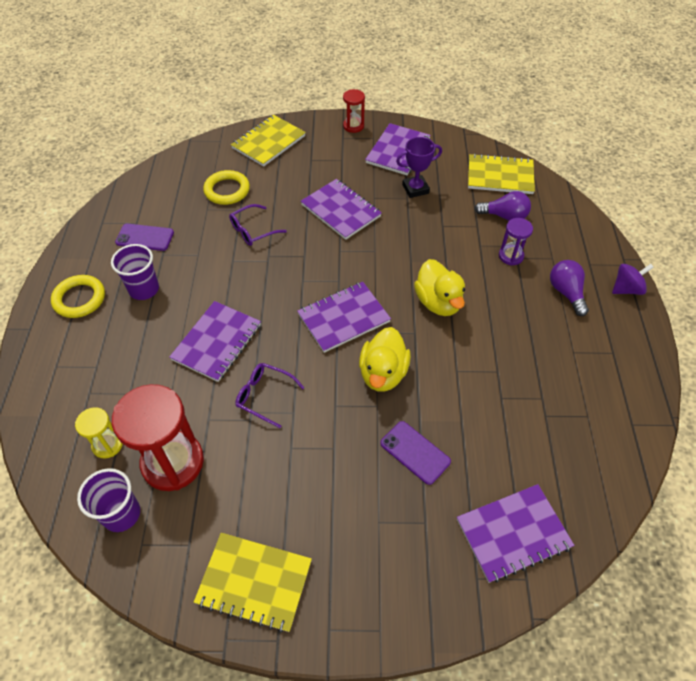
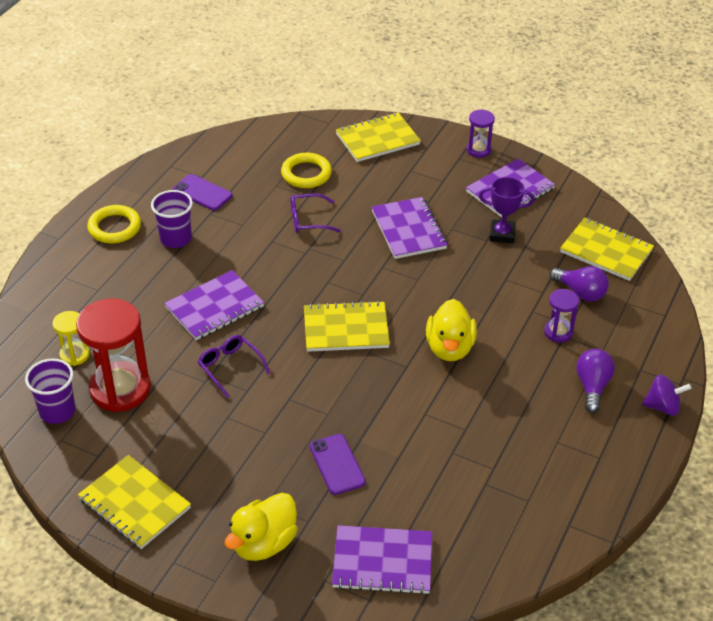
camera: 25 degrees right, 10 degrees down
purple notebook [297,282,391,353] -> yellow notebook [304,300,390,352]
red hourglass [343,89,365,133] -> purple hourglass [466,109,495,158]
yellow duck [359,327,411,392] -> yellow duck moved to [225,493,298,561]

